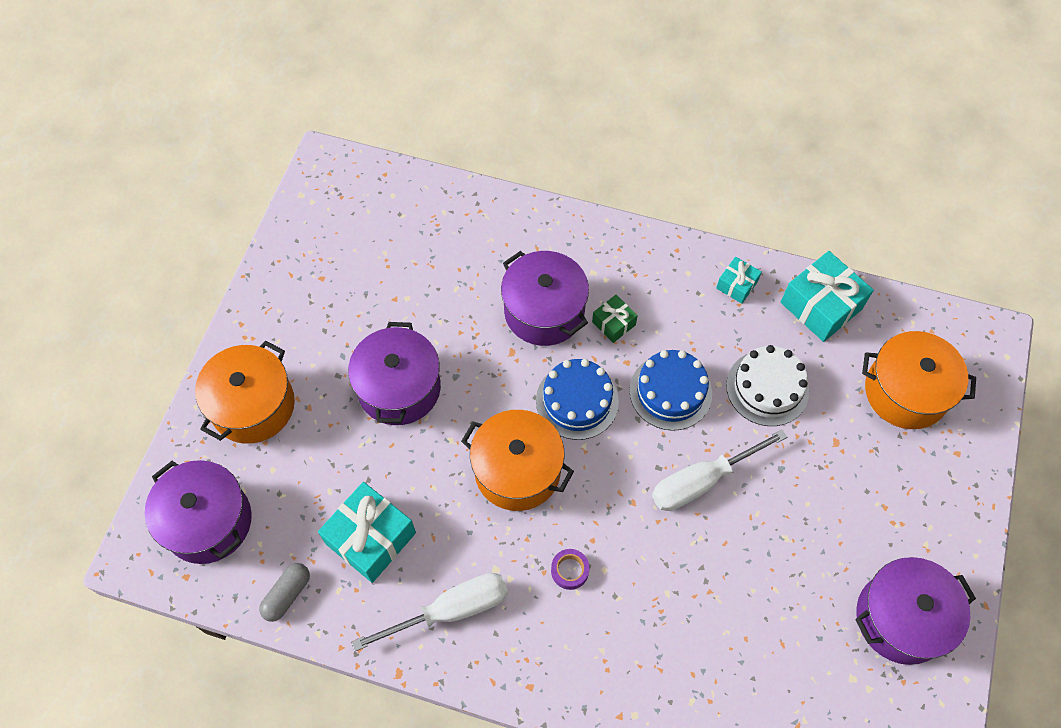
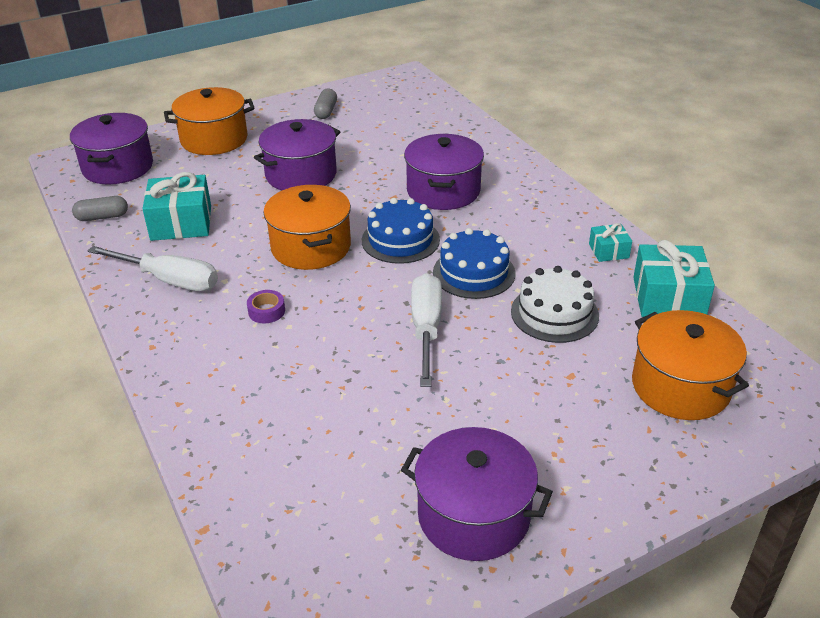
camera: 45 degrees right, 25 degrees down
green gift [592,295,638,343] -> none
white screwdriver [652,430,787,511] -> white screwdriver turned 75 degrees clockwise [411,273,442,387]
none -> grey capsule [314,89,337,119]

